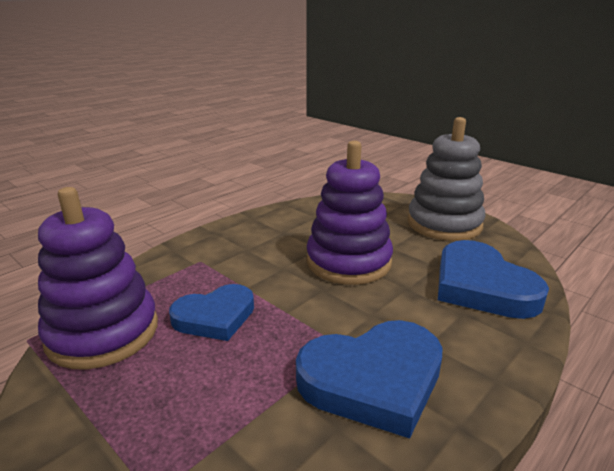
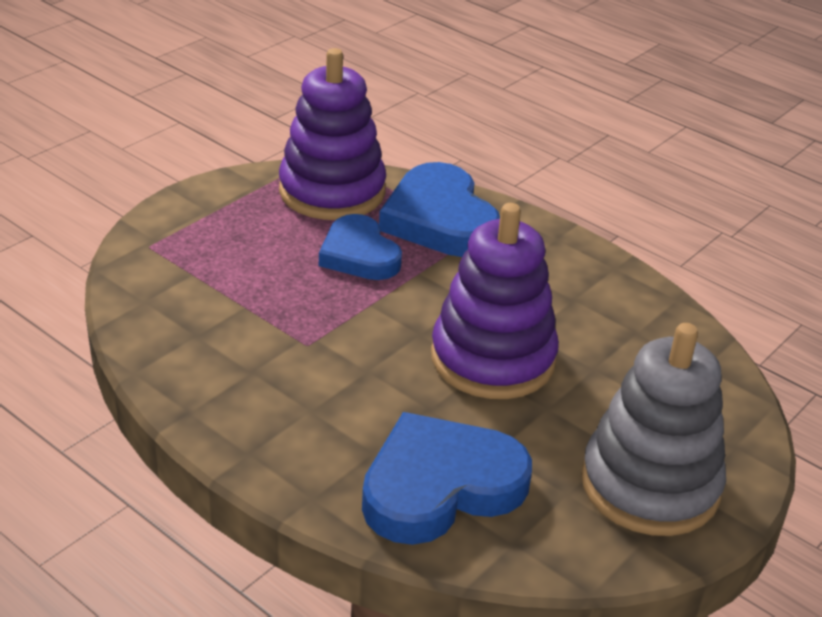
camera: 85 degrees right, 10 degrees up
blue heart [296,320,443,439] -> blue heart moved to [379,162,500,257]

